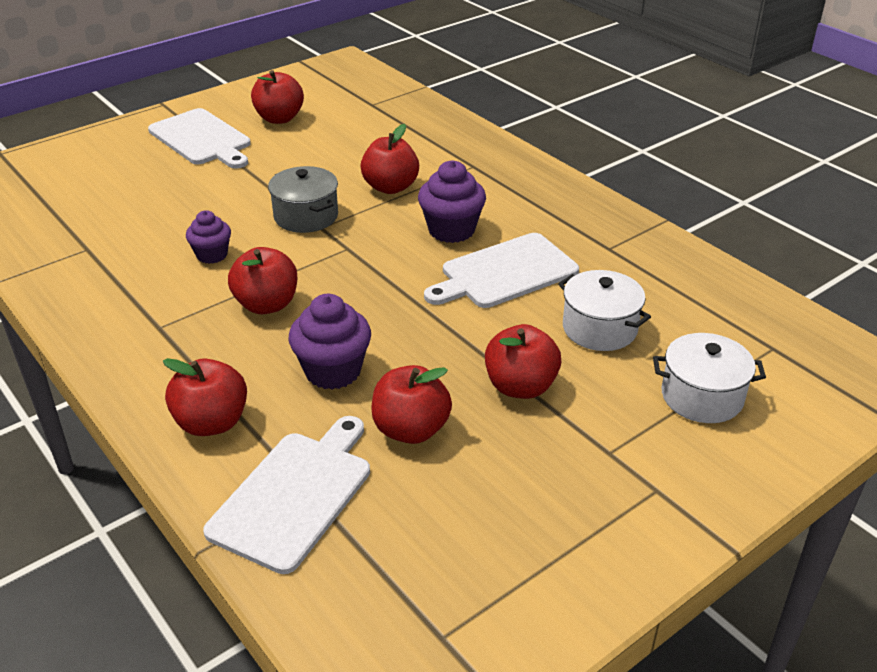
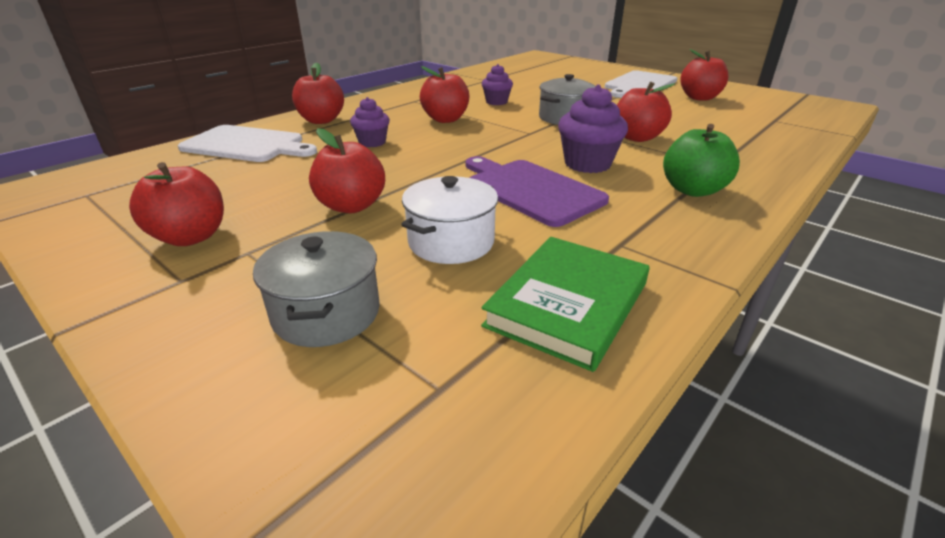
camera: 80 degrees right, 5 degrees down
purple cupcake [289,294,371,390] -> purple cupcake [350,97,390,147], size x0.64
red apple [371,365,452,444] -> red apple moved to [129,162,224,246]
white cutting board [424,233,579,308] -> purple cutting board [466,156,609,227]
white pot [653,333,766,423] -> grey pot [253,231,380,347]
none -> green book [481,237,650,372]
none -> green apple [663,124,740,197]

